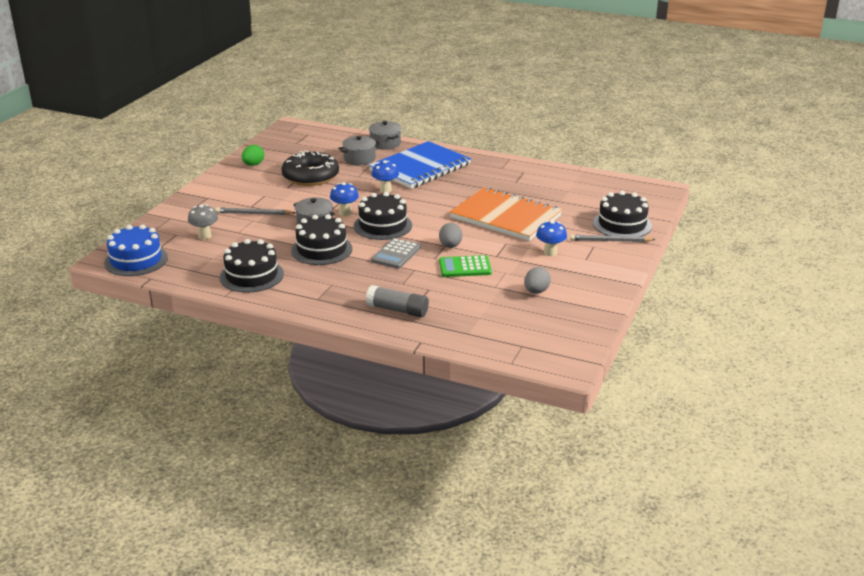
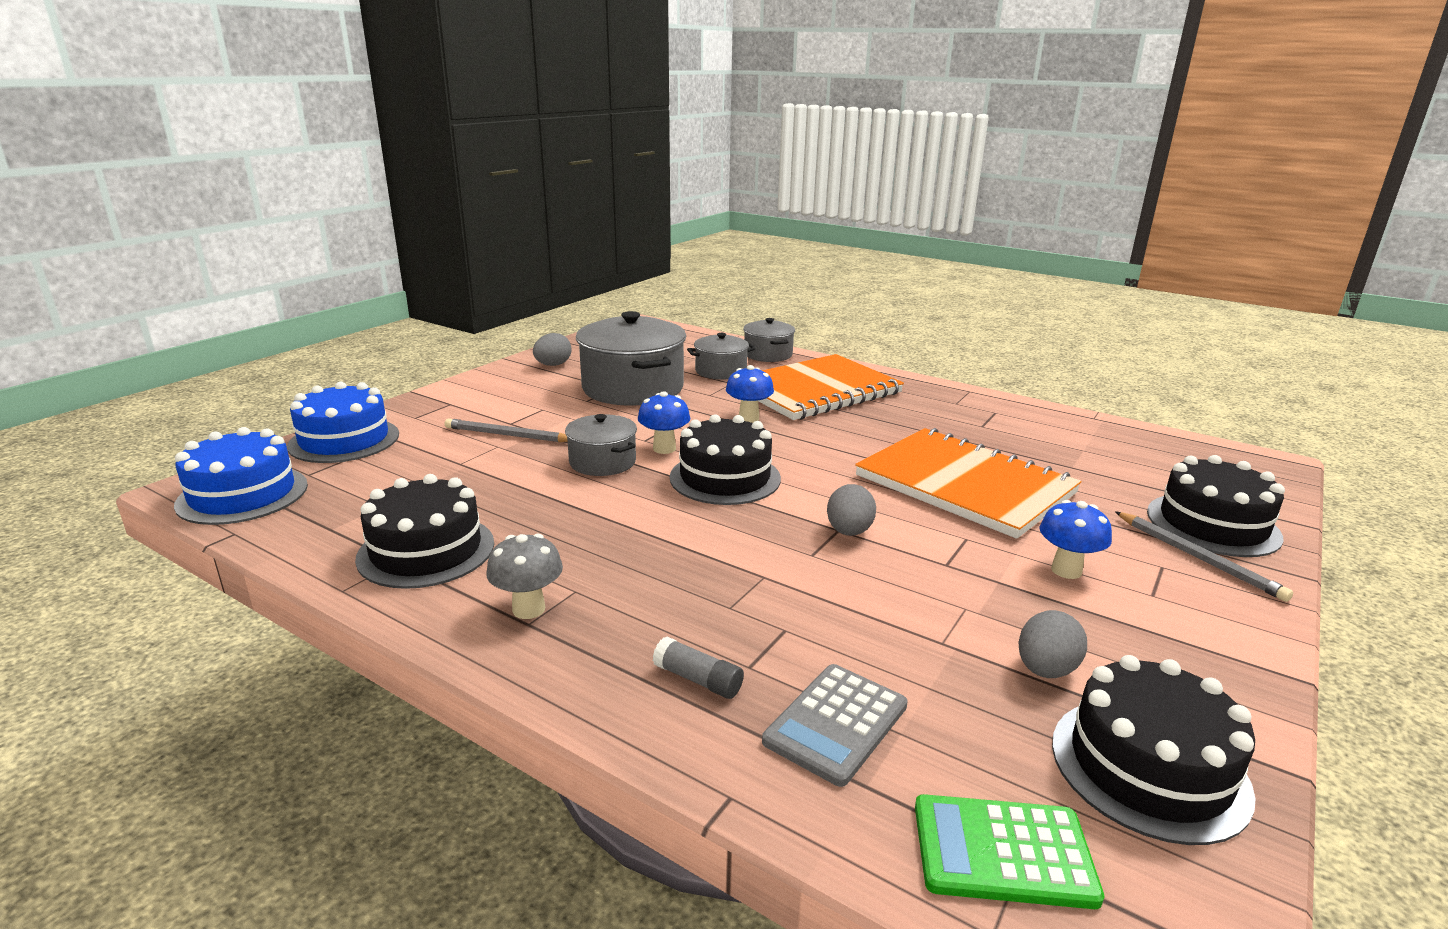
camera: 10 degrees right, 5 degrees down
grey mushroom [188,204,218,239] -> grey mushroom moved to [486,534,563,619]
green egg [242,145,264,166] -> grey egg [533,333,572,366]
black donut [282,151,339,186] -> grey pot [576,311,686,406]
black cake [291,215,352,265] -> black cake moved to [1052,655,1255,845]
grey glue stick [366,285,429,317] -> grey glue stick [653,637,744,699], size x0.61
blue notebook [369,141,471,189] -> orange notebook [758,354,904,420]
grey calculator [371,238,421,269] -> grey calculator moved to [762,664,908,787]
green calculator [439,255,492,277] -> green calculator moved to [915,794,1104,909]
grey pencil [570,235,656,242] -> grey pencil turned 135 degrees counterclockwise [1115,511,1293,602]
none -> blue cake [287,382,399,463]

